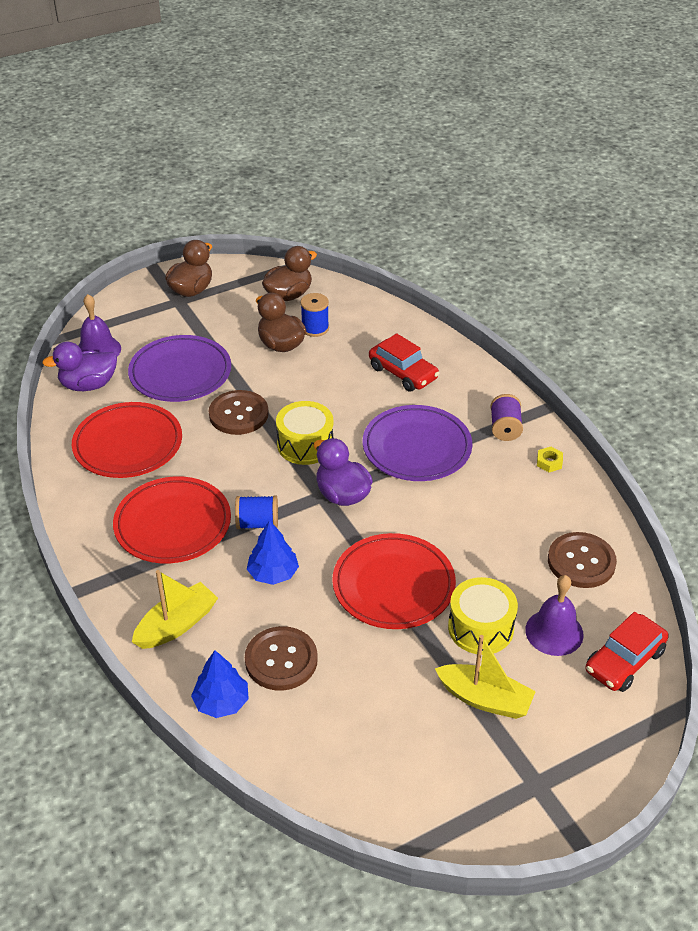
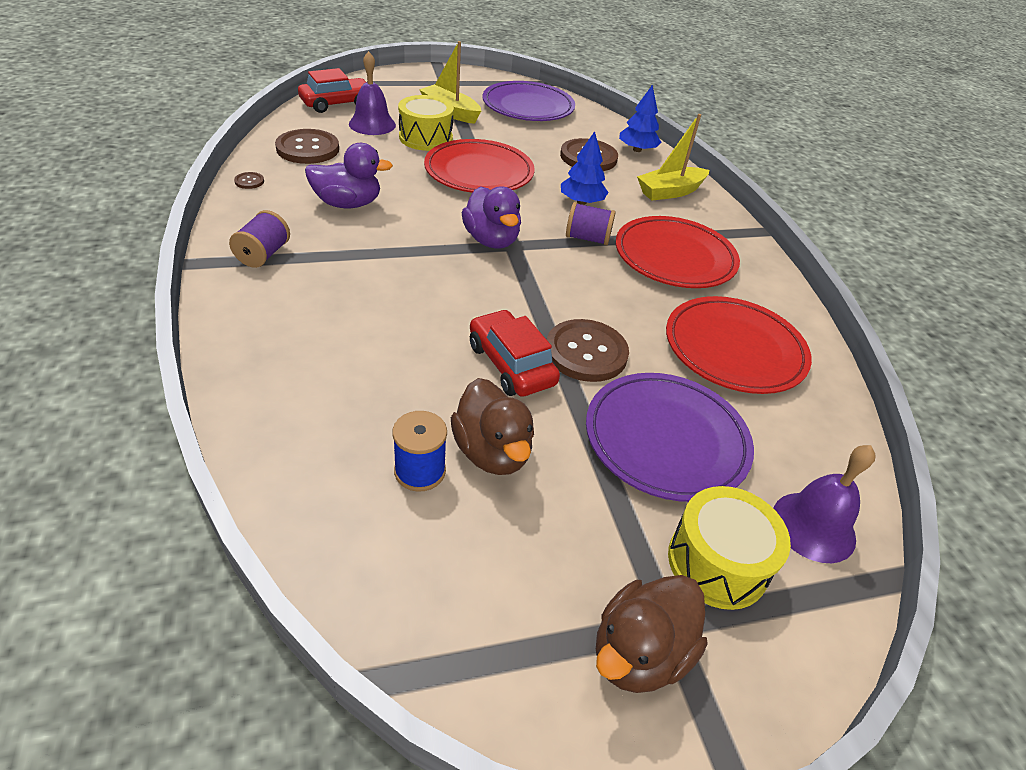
camera: 170 degrees left, 0 degrees up
purple duck [42,341,117,391] -> purple duck moved to [305,143,393,208]
blue spool [235,495,278,529] -> purple spool [566,202,616,245]
brown duck [262,246,317,301] -> none
yellow drum [276,401,333,465] -> yellow drum moved to [668,486,791,610]
purple plate [362,405,472,481] -> purple plate moved to [483,81,575,121]
red car [369,333,440,392] -> red car moved to [470,309,560,397]
yellow nut [537,447,563,472] -> none
none -> brown button [234,172,264,189]

